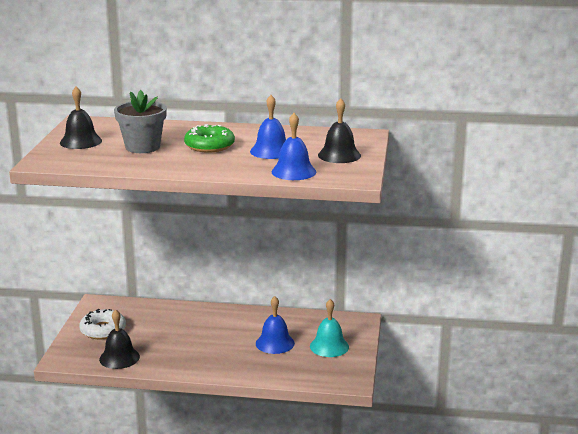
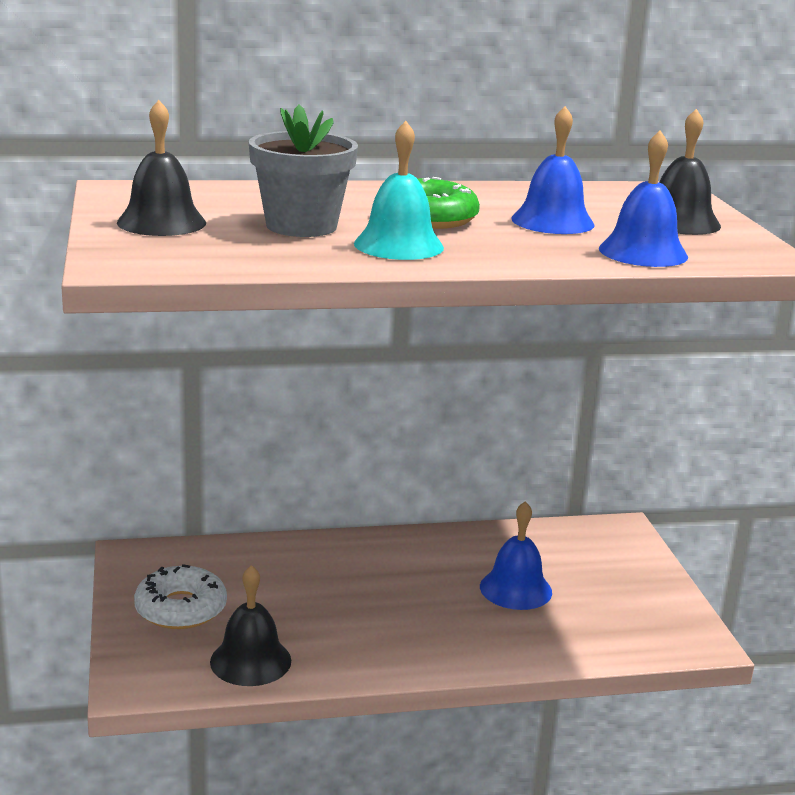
camera: 20 degrees left, 0 degrees up
turquoise bell [310,299,349,357] -> turquoise bell moved to [354,121,444,260]

